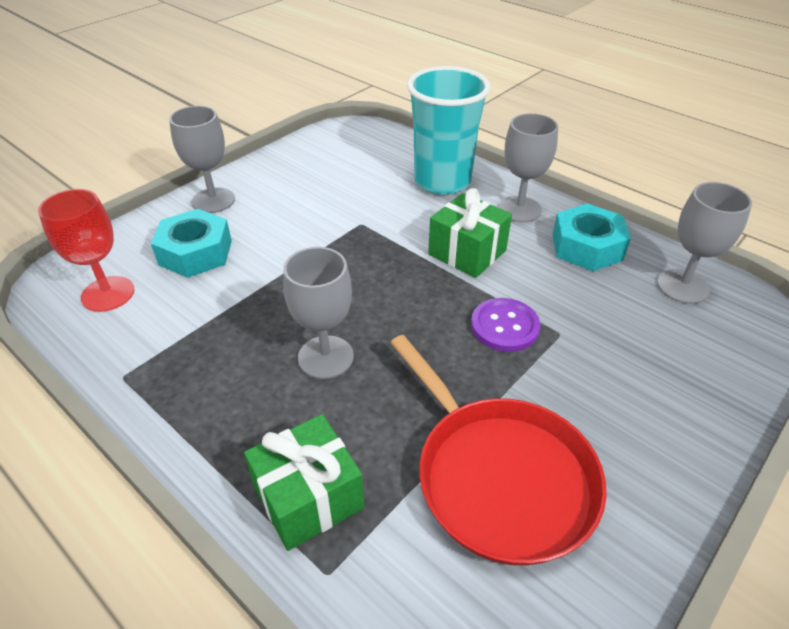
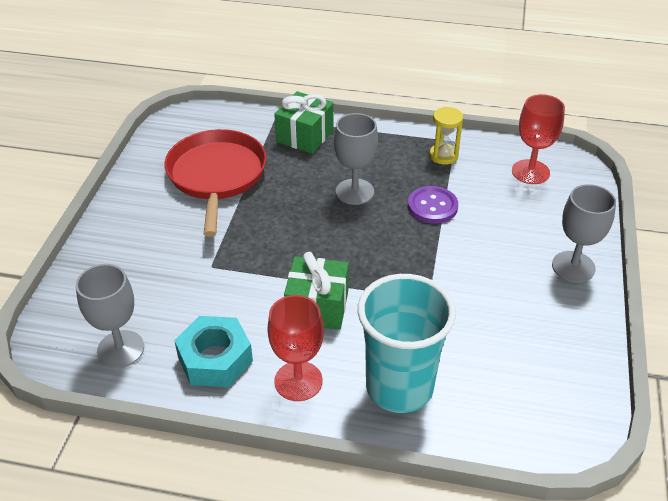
camera: 150 degrees right, 0 degrees up
turquoise nut [151,209,232,278] -> none
red pan [390,335,607,565] -> red pan turned 60 degrees clockwise [165,129,267,237]
purple button [471,298,540,352] -> purple button moved to [408,186,458,224]
grey goblet [498,113,558,222] -> red goblet [267,295,324,401]
none -> yellow hourglass [429,107,463,165]

